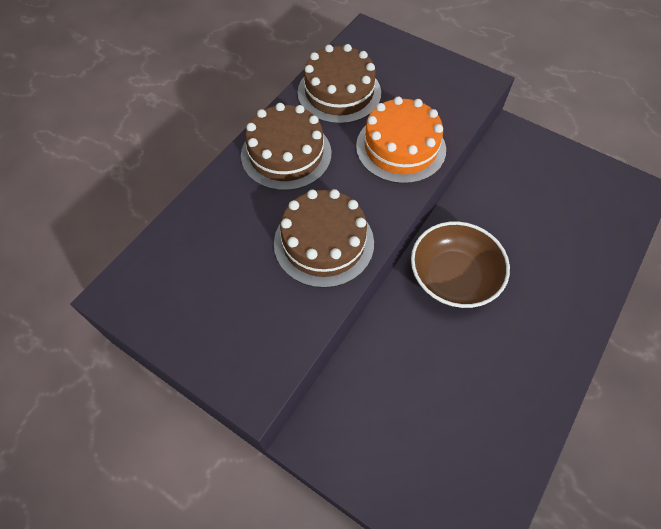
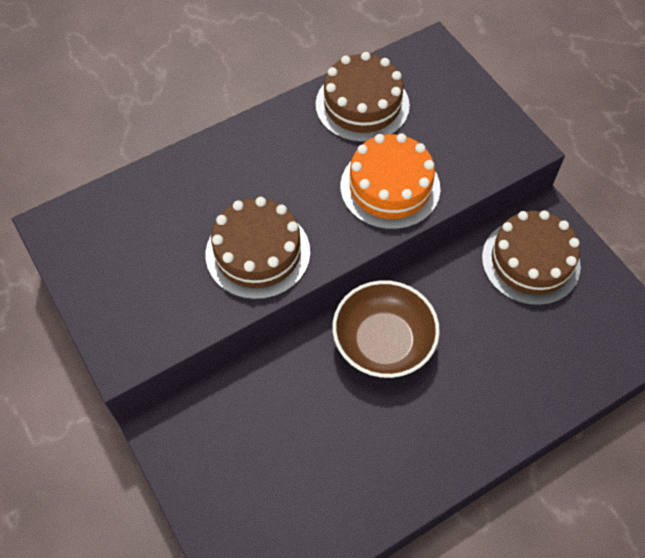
camera: 25 degrees right, 0 degrees up
brown cake [241,103,331,191] -> brown cake moved to [482,210,581,305]

